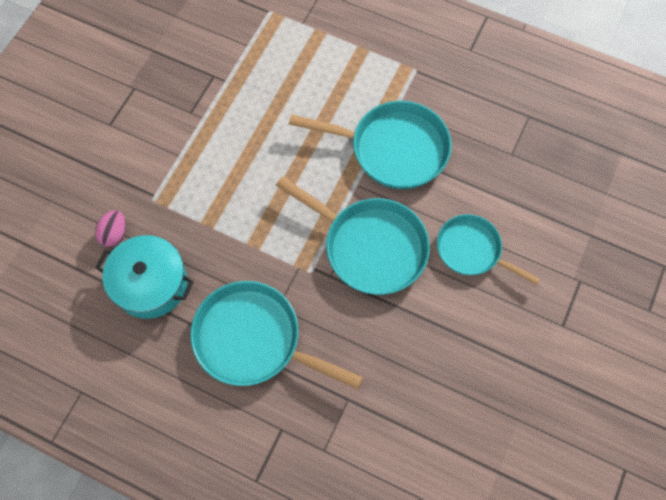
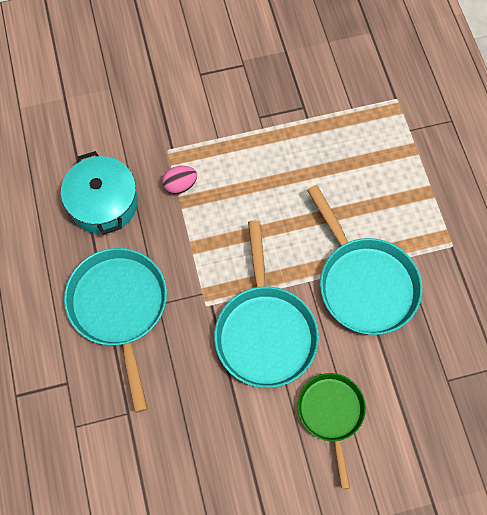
camera: 50 degrees right, 0 degrees up
pink egg [95,210,126,247] -> pink egg moved to [162,166,197,194]
turquoise pan [437,214,540,285] -> green pan [297,373,366,489]

